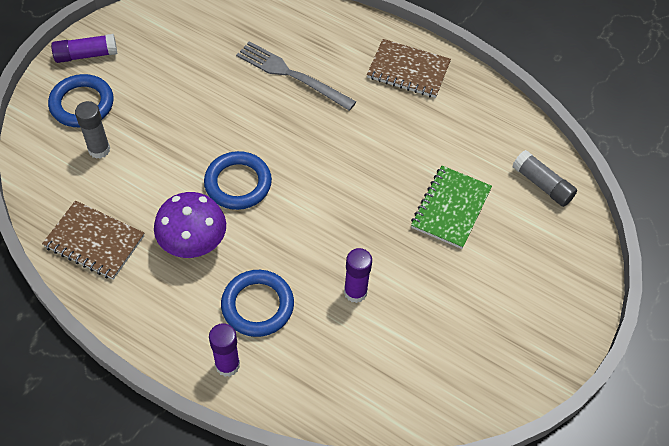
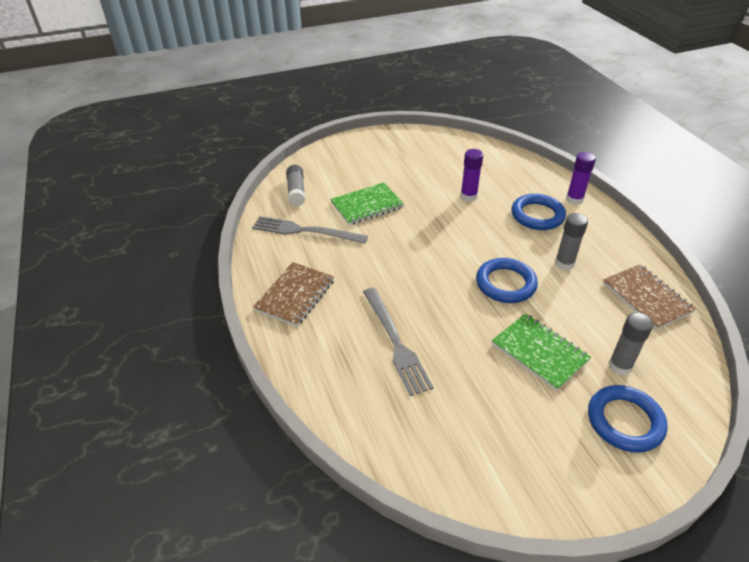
camera: 140 degrees left, 15 degrees down
purple glue stick [51,34,117,63] -> none
purple mushroom [154,192,226,258] -> grey glue stick [555,213,588,270]
brown notebook [367,39,451,98] -> brown notebook turned 60 degrees clockwise [253,262,334,327]
none -> grey fork [252,216,368,244]
none -> green notebook [492,313,591,391]

